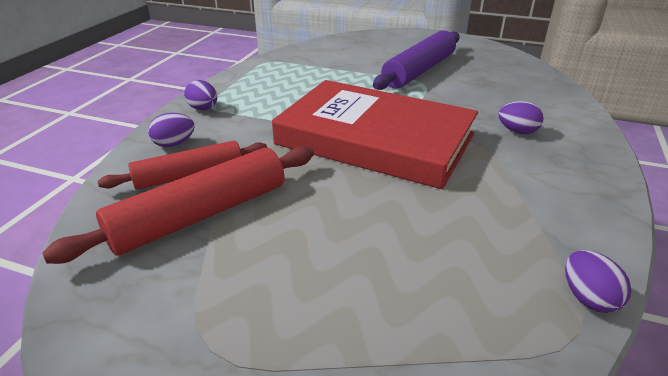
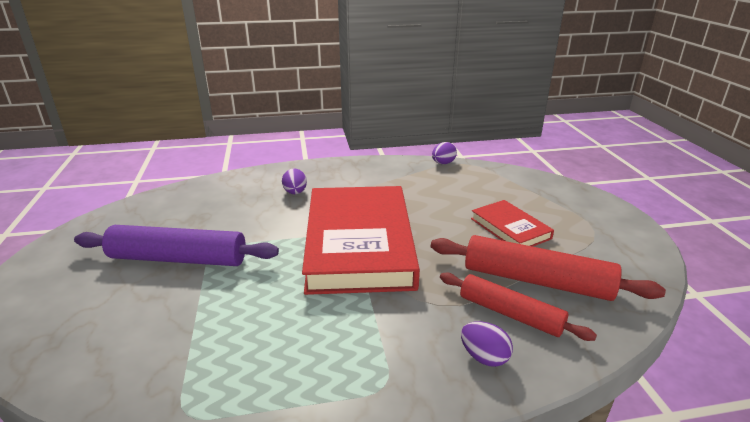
camera: 120 degrees left, 5 degrees down
purple egg [184,80,217,110] -> none
none -> red book [471,200,554,247]

